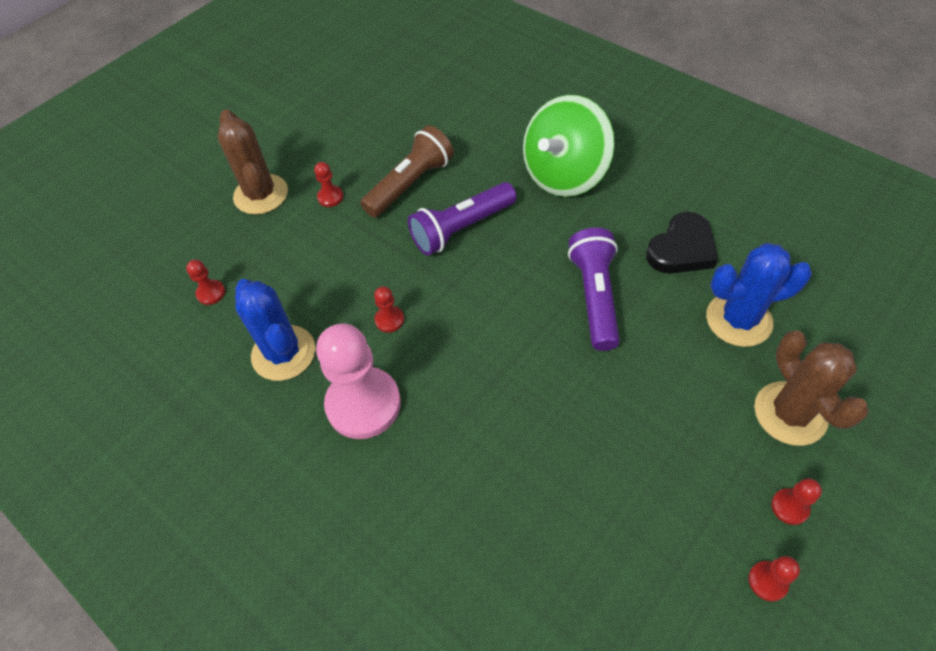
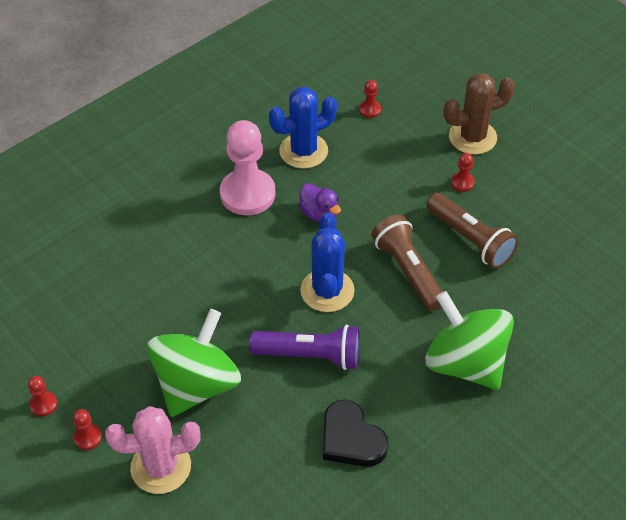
camera: 95 degrees right, 5 degrees down
red pawn [374,287,404,332] -> purple duck [299,183,341,222]
purple flashlight [408,182,517,256] -> brown flashlight [371,214,443,311]
blue cactus [706,243,812,347] -> blue cactus moved to [300,213,355,312]
brown cactus [754,331,869,446] -> pink cactus [105,406,201,494]
none -> green spinning top [147,309,241,417]

